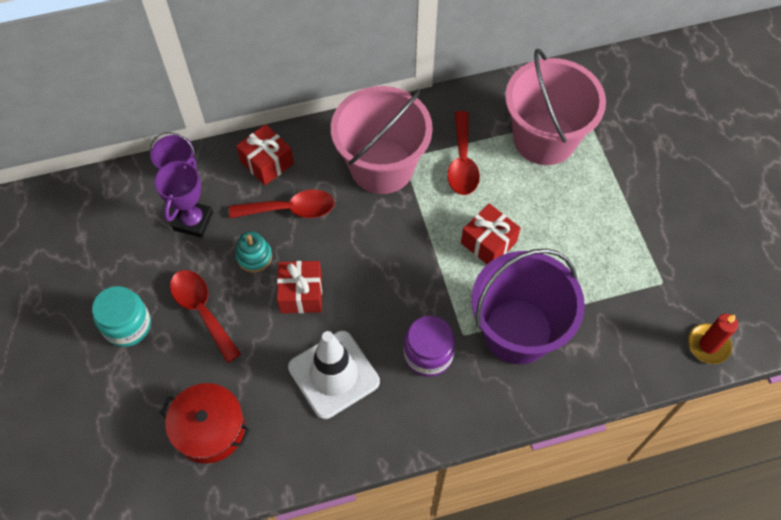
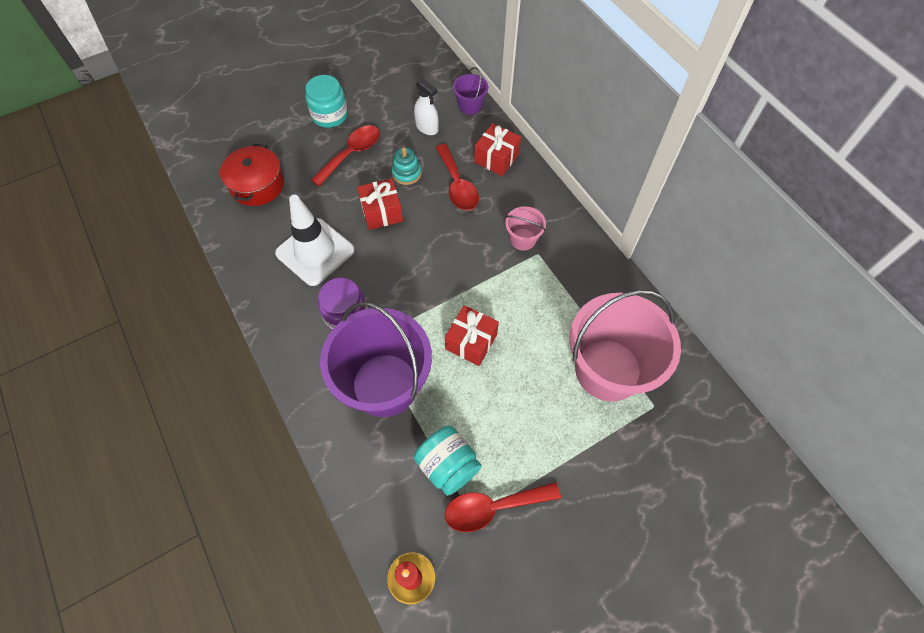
camera: 75 degrees right, 0 degrees up
purple trophy [154,157,213,238] -> white spray bottle [414,79,438,135]
pink bucket [331,86,433,194] -> pink bucket [505,206,546,251], size x0.44
red spoon [447,111,480,195] -> red spoon moved to [445,482,561,532]
none -> turquoise jar [414,426,482,496]

